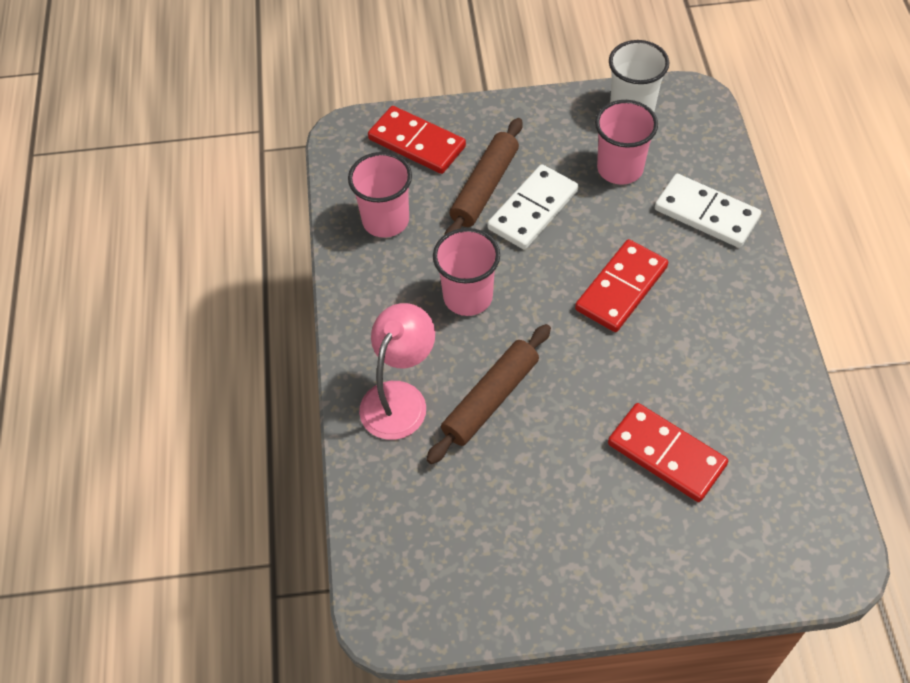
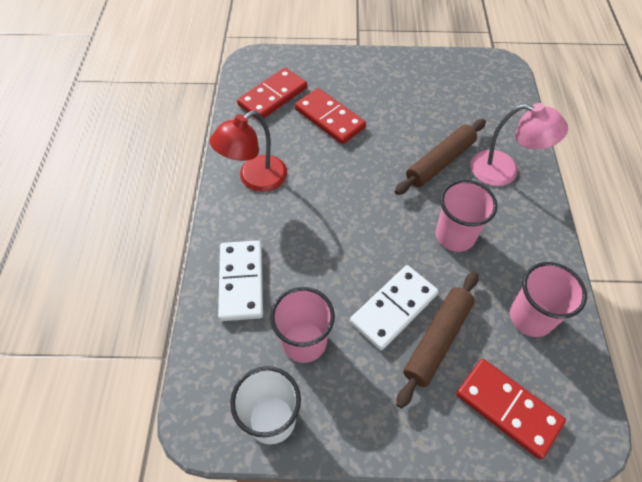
camera: 175 degrees left, 0 degrees up
pink lamp [359,303,435,440] -> pink lamp turned 105 degrees counterclockwise [470,103,568,186]
red domino [575,239,669,332] -> red domino moved to [237,68,307,121]
white domino [655,174,761,248] -> white domino turned 45 degrees clockwise [218,240,263,321]
none -> red lamp [210,111,287,192]

